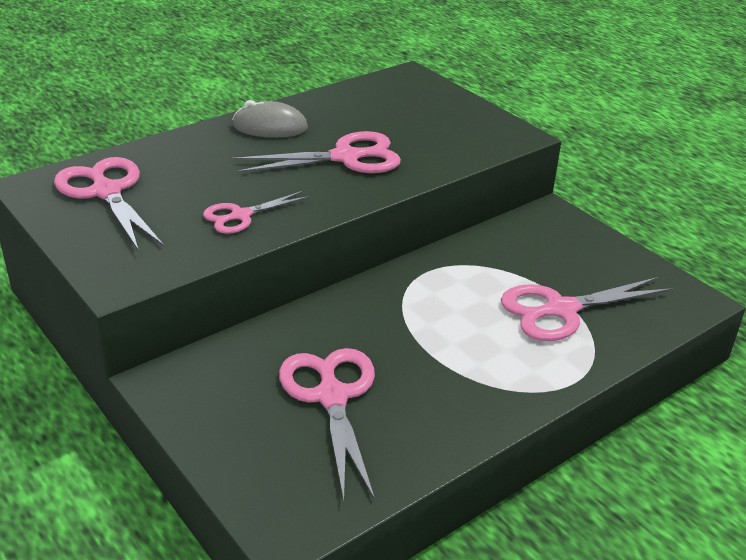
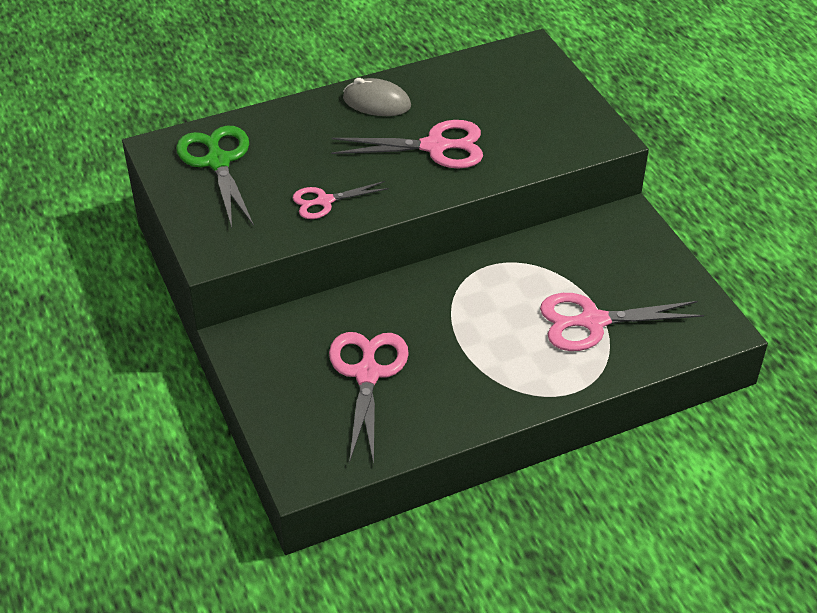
camera: 15 degrees right, 10 degrees up
pink scissors [54,157,164,251] -> green scissors [176,126,254,228]

